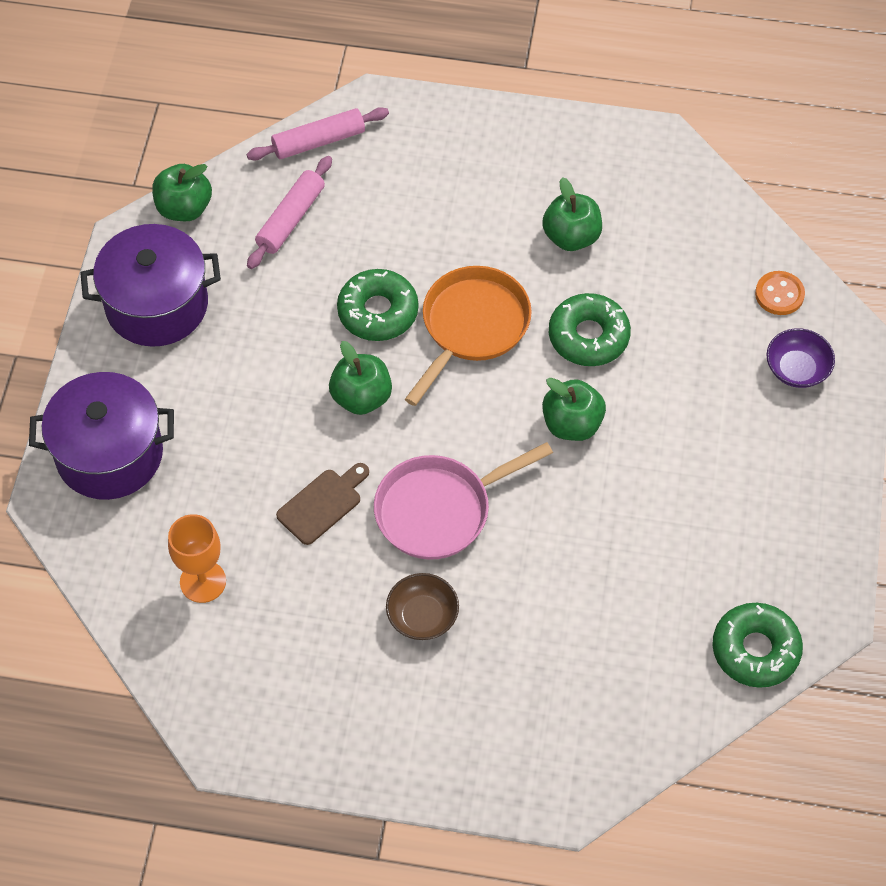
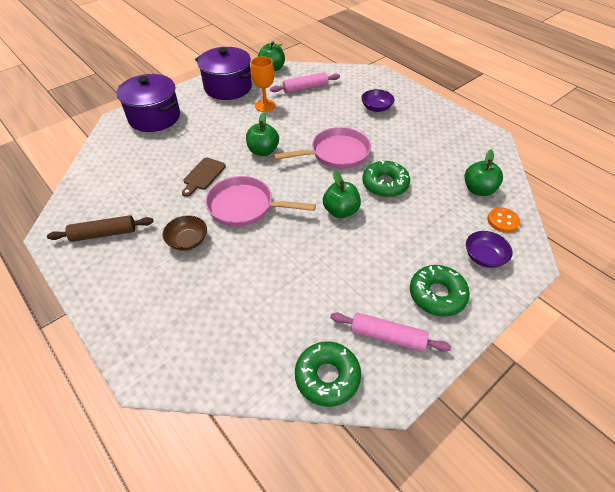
camera: 40 degrees right, 10 degrees down
orange goblet [168,514,226,603] -> orange goblet moved to [250,56,276,112]
pink rolling pin [247,107,389,161] -> pink rolling pin moved to [330,312,451,352]
brown cutting board [276,463,369,545] -> brown cutting board turned 120 degrees clockwise [182,157,226,197]
green donut [337,269,419,341] -> green donut moved to [410,265,470,317]
orange pan [405,266,532,406] -> pink pan [274,127,371,169]
green apple [542,177,602,251] -> green apple moved to [464,150,503,196]
none -> brown rolling pin [47,215,154,242]
none -> purple bowl [361,89,394,112]

